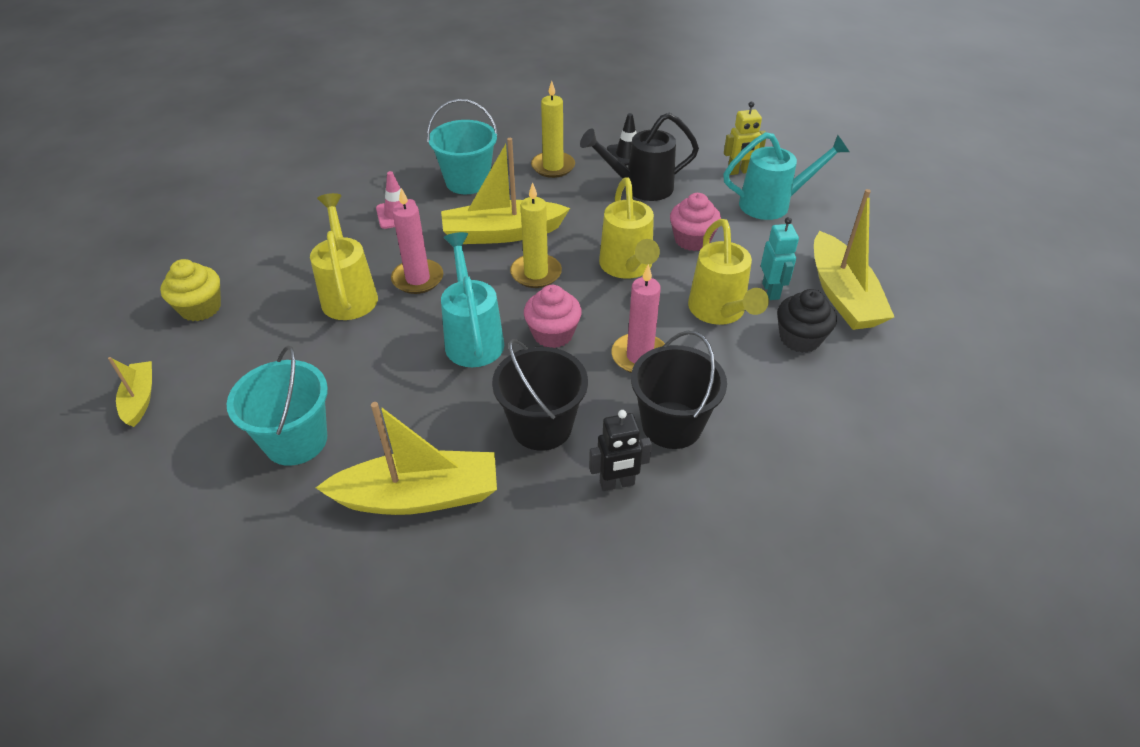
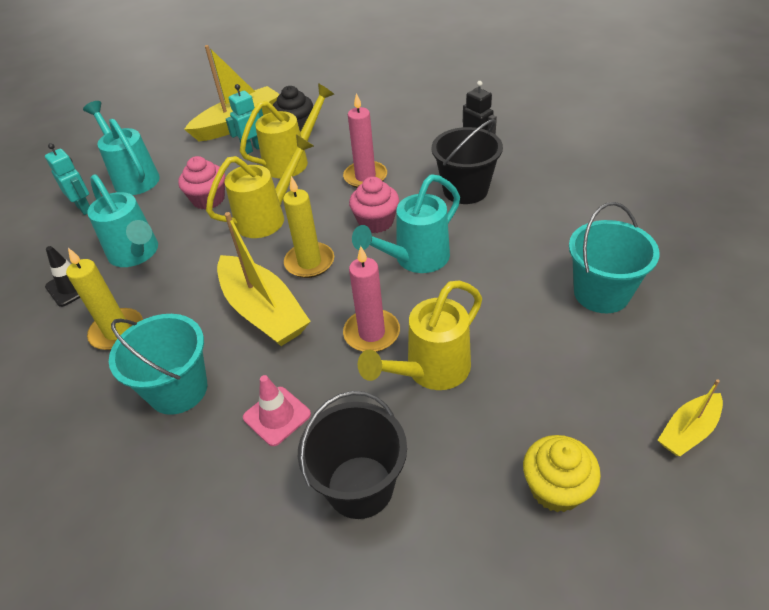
camera: 115 degrees left, 0 degrees up
yellow boat [315,402,497,515] -> none
black watering can [580,113,699,201] -> turquoise watering can [87,174,158,267]
black bucket [631,331,727,449] -> black bucket moved to [298,391,407,519]
yellow robot [724,101,766,175] -> turquoise robot [45,143,90,215]

